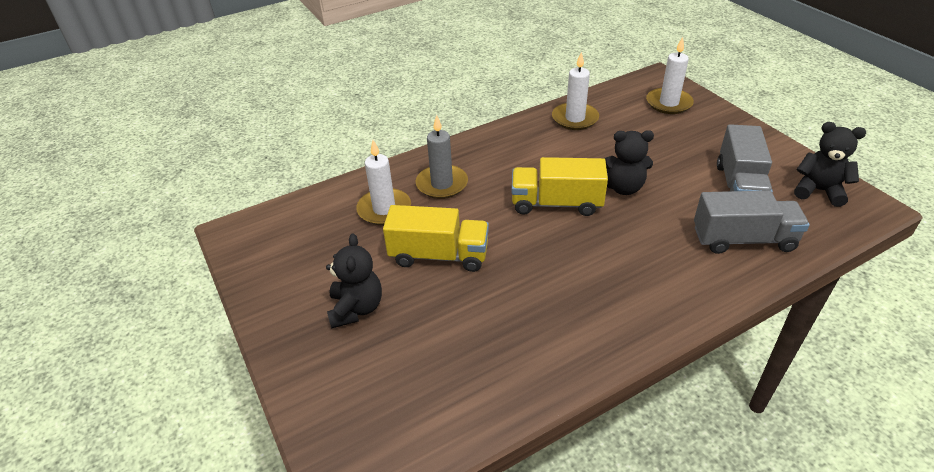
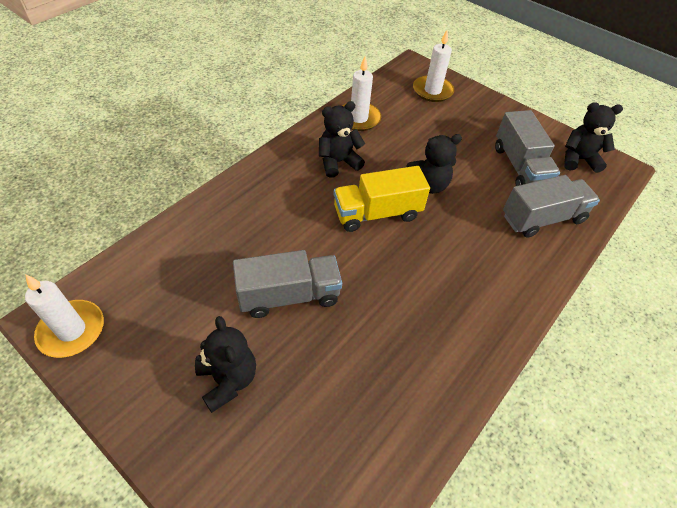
camera: 25 degrees left, 10 degrees up
white candle [356,140,411,225] -> white candle moved to [25,274,104,358]
yellow truck [383,205,489,272] -> grey truck [233,250,342,318]
grey candle [416,115,468,199] -> none
none -> black teddy bear [319,101,365,178]

